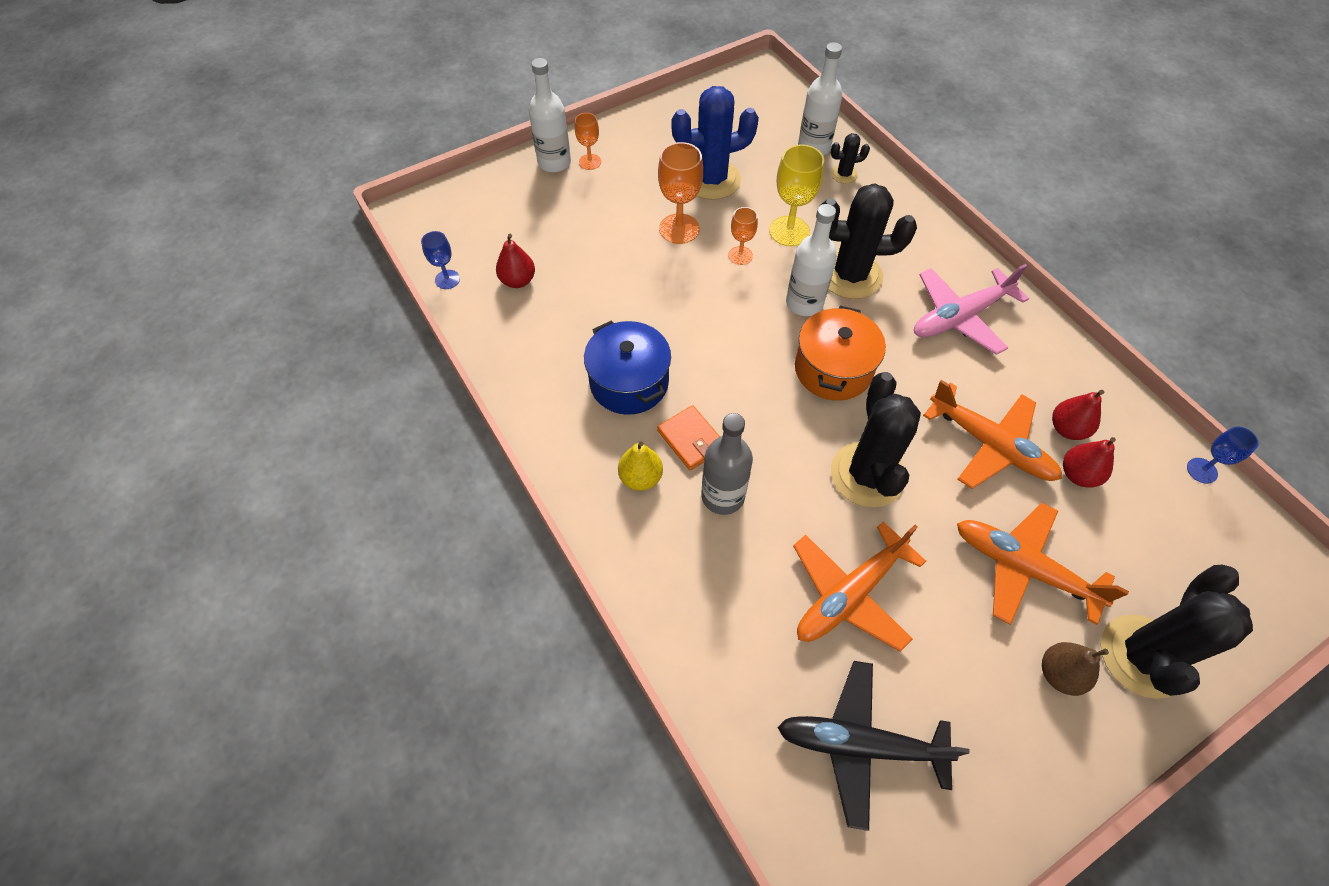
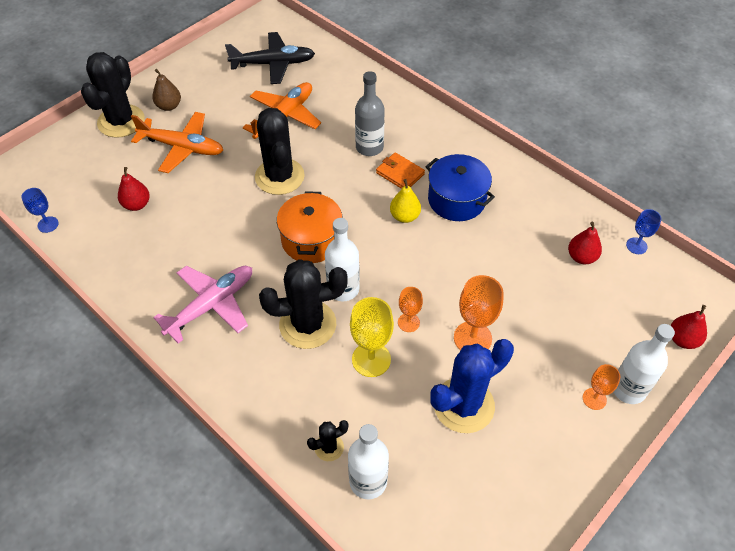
camera: 165 degrees right, 5 degrees down
yellow pear [618,441,663,491] -> yellow pear moved to [390,179,421,223]
orange plane [923,380,1062,489] -> none
red pear [1052,390,1104,440] -> red pear moved to [670,305,707,349]

